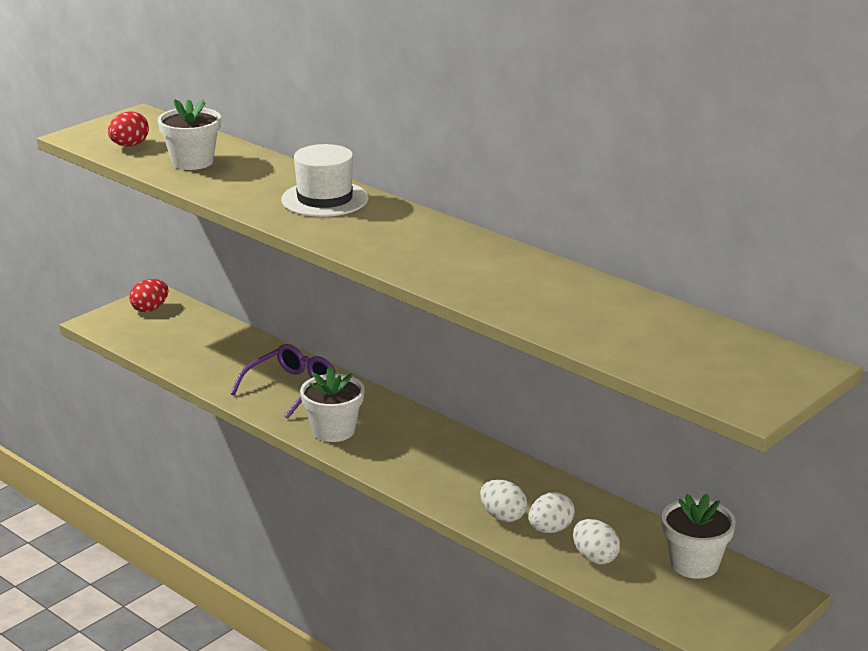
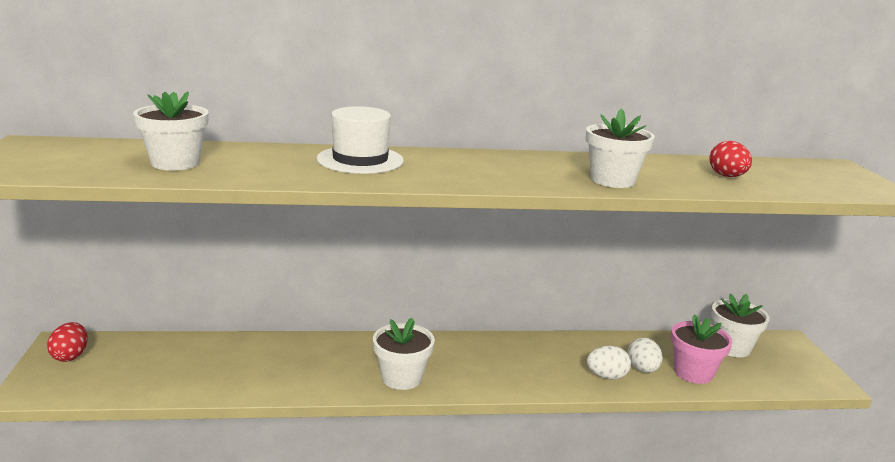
camera: 50 degrees left, 5 degrees down
red egg [108,111,149,146] -> red egg moved to [709,141,752,177]
purple glasses [231,344,336,419] -> none
white egg [573,519,620,565] -> pink flower pot [671,314,733,384]
none -> white flower pot [586,108,655,188]

